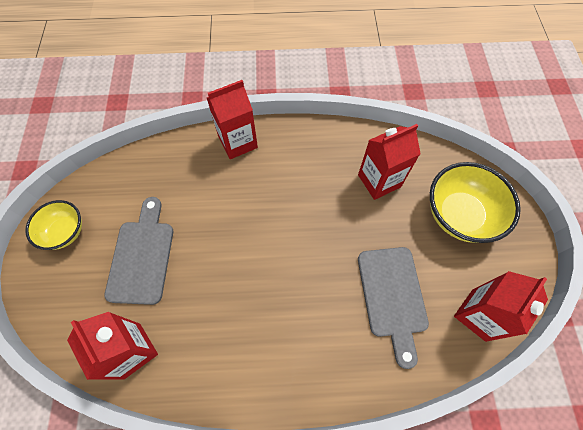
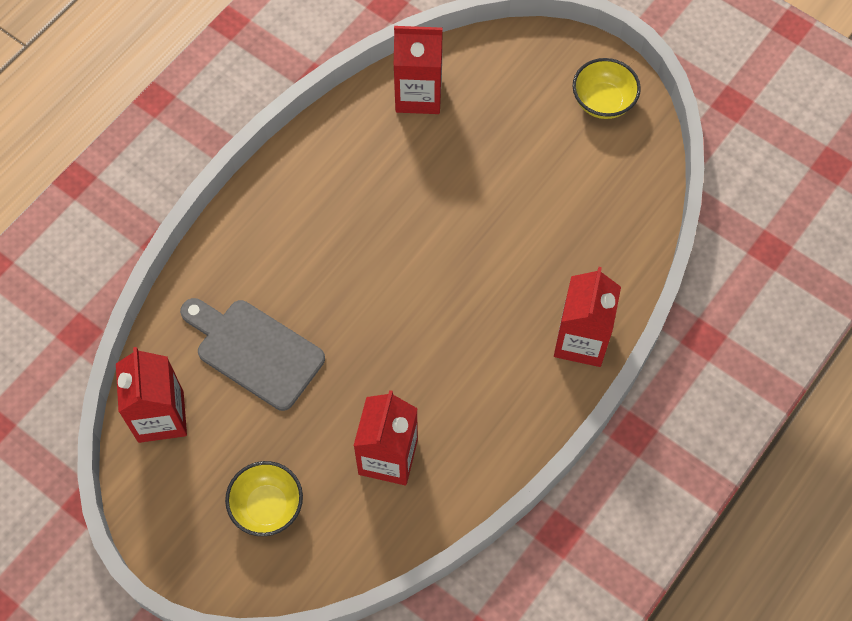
camera: 130 degrees right, 0 degrees up
grey cutting board [104,197,173,305] -> none
yellow bowl [430,162,521,243] -> yellow bowl [225,461,303,536], size x0.61

